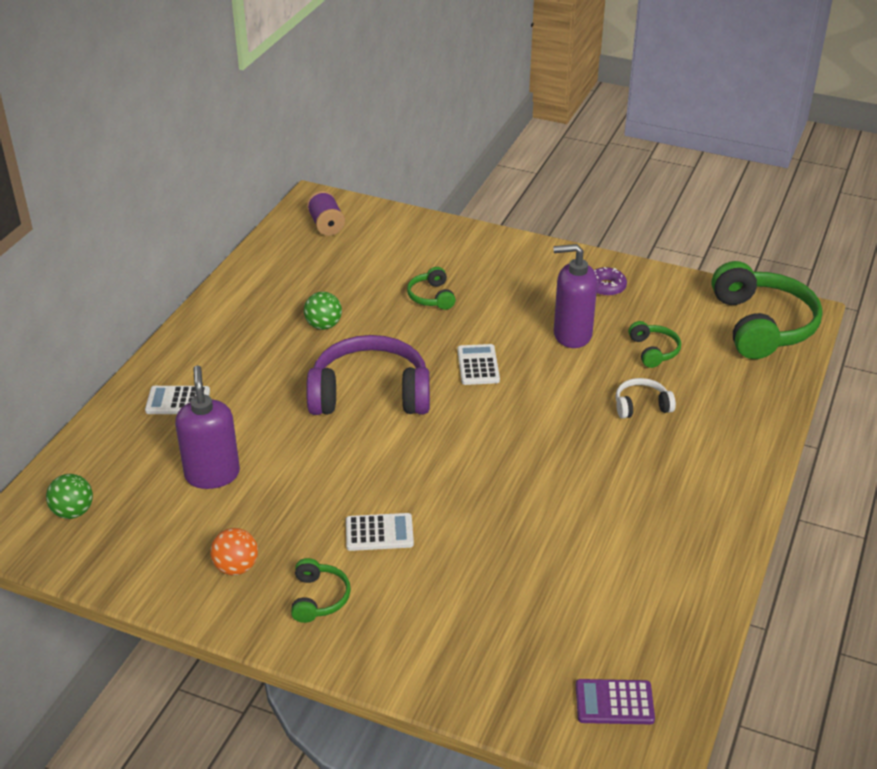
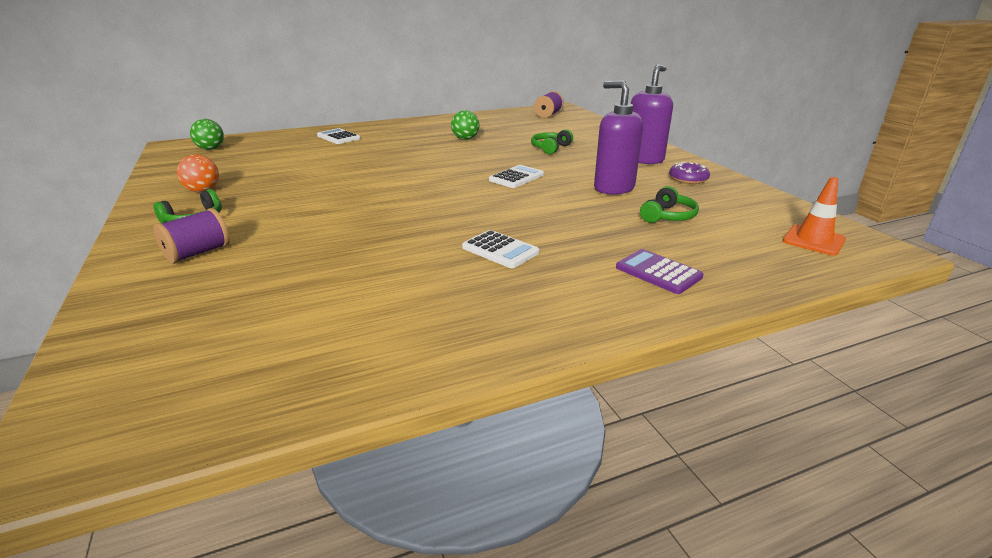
camera: 45 degrees right, 10 degrees down
purple soap dispenser [175,365,240,489] -> purple soap dispenser moved to [631,64,673,164]
purple headphones [306,335,430,415] -> none
white calculator [346,513,414,551] -> white calculator moved to [462,230,539,268]
purple calculator [576,679,655,724] -> purple calculator moved to [616,249,703,294]
white headphones [616,378,676,419] -> none
green headphones [712,261,823,359] -> orange traffic cone [783,177,846,255]
none -> purple spool [154,208,230,264]

